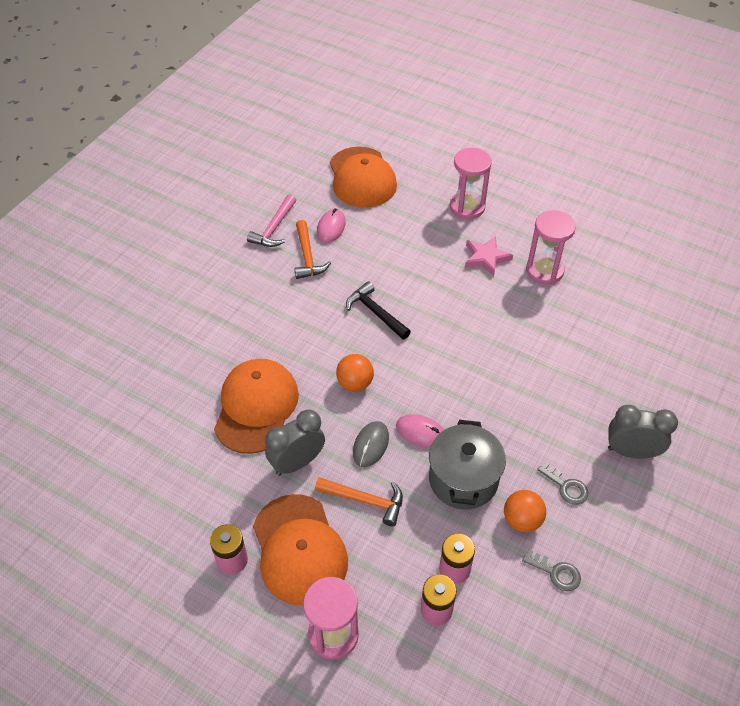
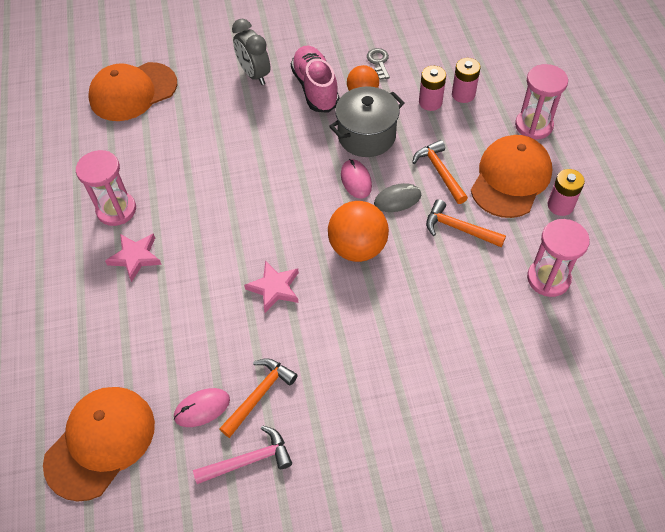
camera: 130 degrees left, 5 degrees up
orange cap [214,359,299,454] -> orange cap moved to [89,62,177,121]
grey clock [265,409,325,475] -> orange hammer [426,199,506,247]
orange ball [336,354,374,391] -> orange ball [328,201,389,262], size x1.60
black hammer [346,281,411,340] -> pink star [244,260,299,313]
pink hourglass [450,148,492,219] -> pink hourglass moved to [527,219,590,297]
grey key [537,462,588,505] -> pink shoe [291,46,340,113]

